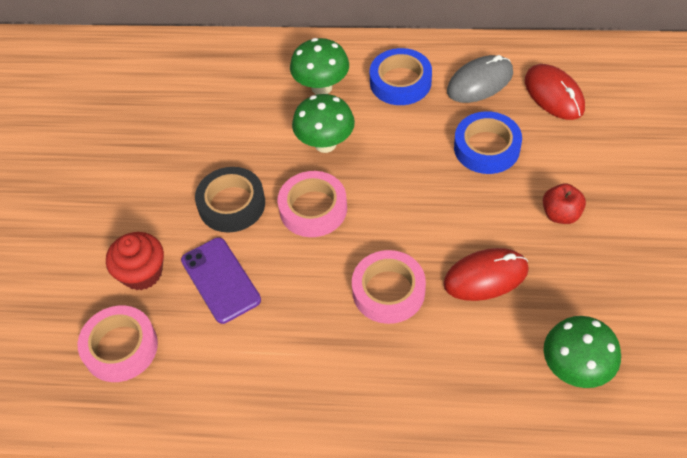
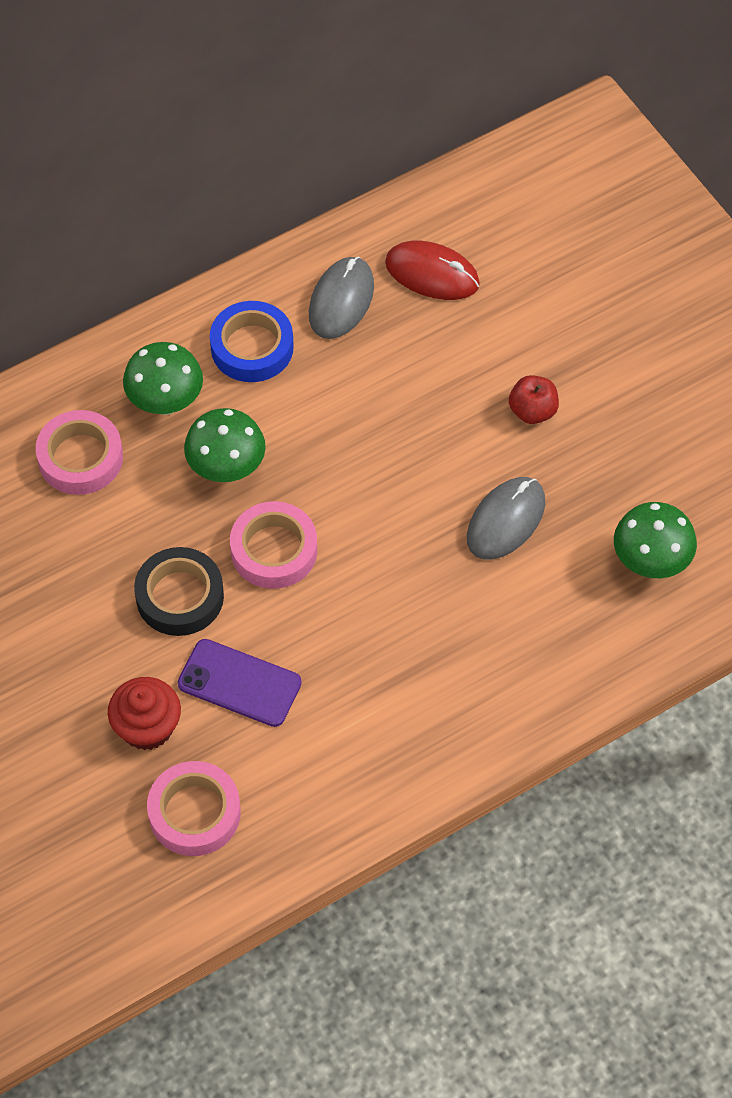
camera: 40 degrees left, 5 degrees up
pink tape [352,250,426,324] -> pink tape moved to [36,410,123,495]
red mouse [443,248,529,301] -> grey mouse [467,477,545,560]
blue tape [454,111,522,174] -> none

